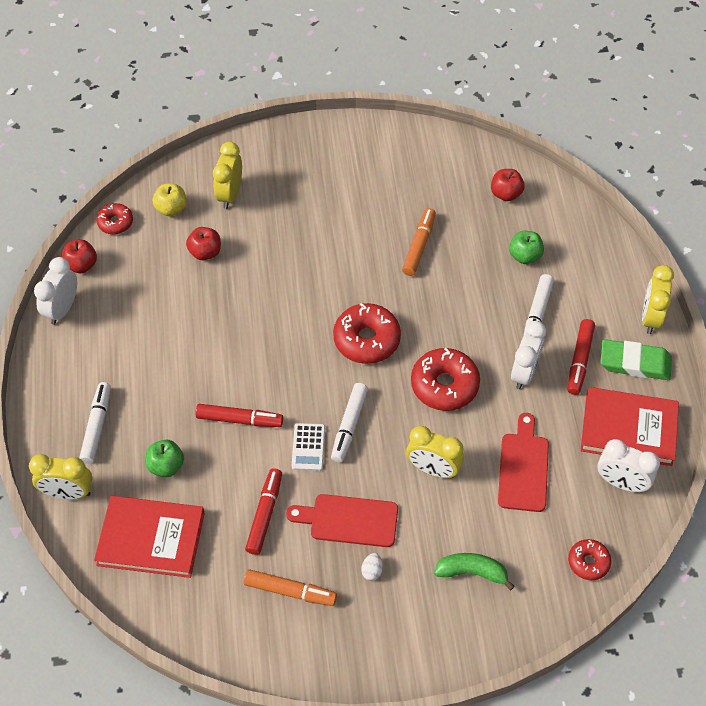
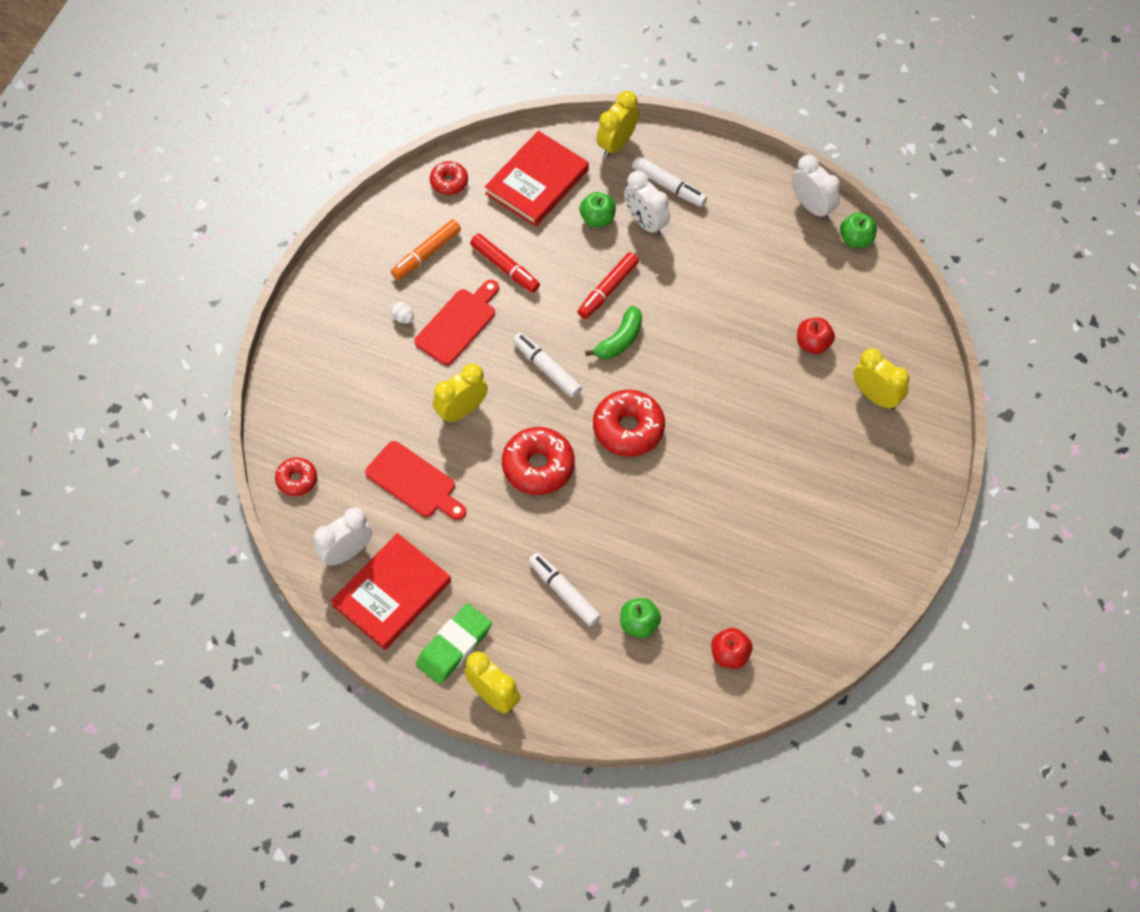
camera: 120 degrees right, 5 degrees up
red apple [61,240,97,273] -> green apple [840,212,877,248]
red donut [96,203,133,234] -> red donut moved to [430,161,468,195]
yellow apple [153,184,187,216] -> none
white calculator [292,423,325,471] -> none
orange marker [402,208,436,276] -> none
green banana [434,553,515,590] -> green banana moved to [585,305,642,359]
white clock [511,321,546,389] -> white clock moved to [624,171,670,236]
red marker [568,319,595,395] -> none

